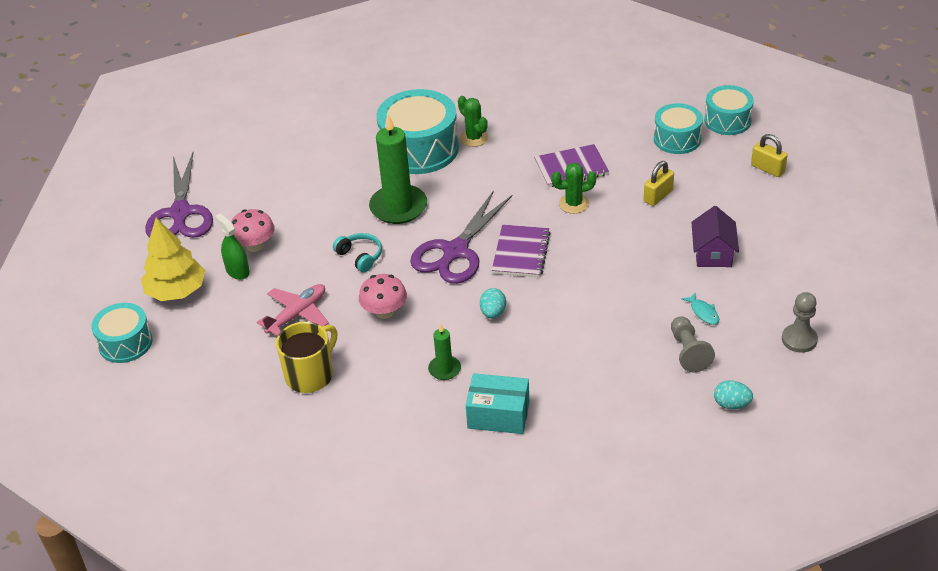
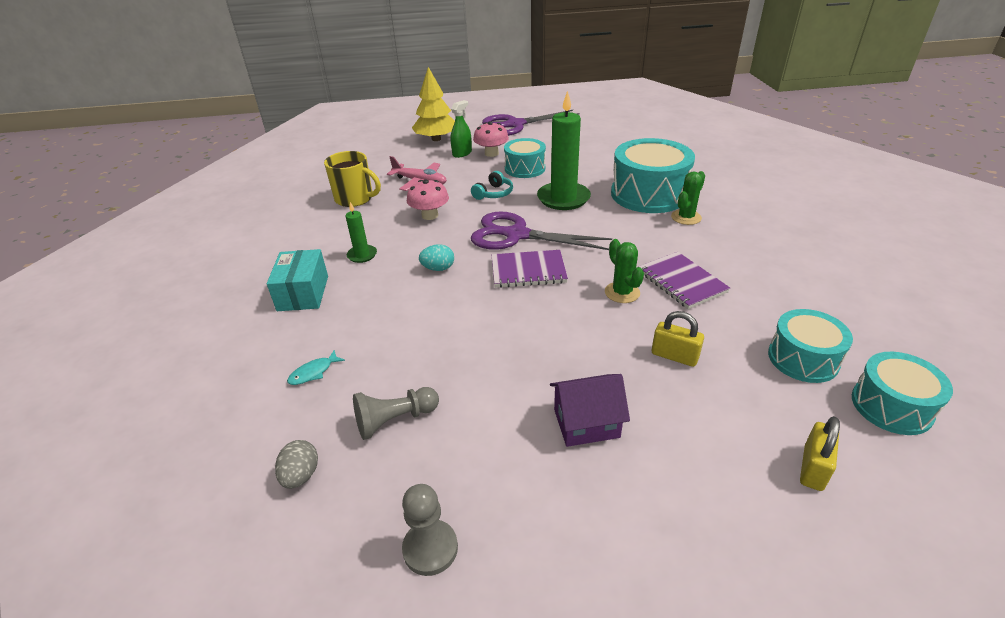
camera: 75 degrees right, 5 degrees down
turquoise drum [91,303,153,363] -> turquoise drum moved to [504,138,546,178]
turquoise fish [681,292,719,325] -> turquoise fish moved to [287,350,345,385]
turquoise egg [714,380,753,409] -> grey egg [275,440,318,489]

